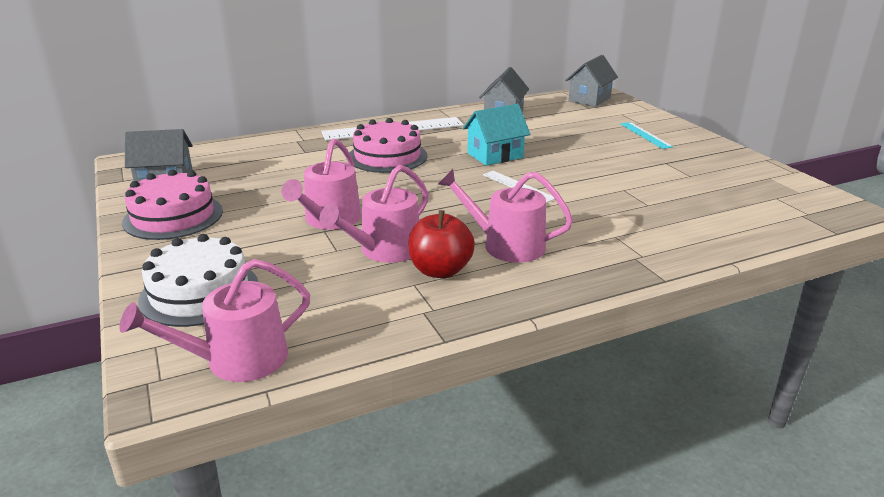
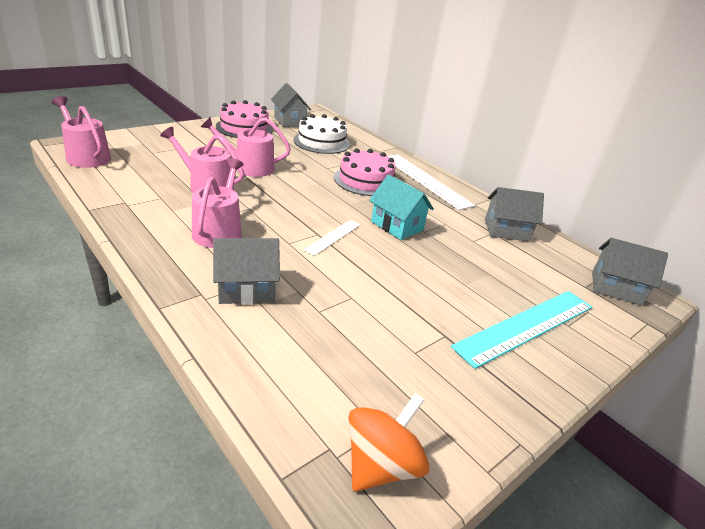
camera: 70 degrees right, 5 degrees up
white cake [138,234,258,327] -> white cake moved to [293,114,350,154]
red apple [408,210,475,278] -> none
turquoise ruler [620,122,673,149] -> turquoise ruler [451,291,592,369], size x1.95
none -> grey house [213,238,280,304]
none -> orange spinning top [348,393,430,492]

